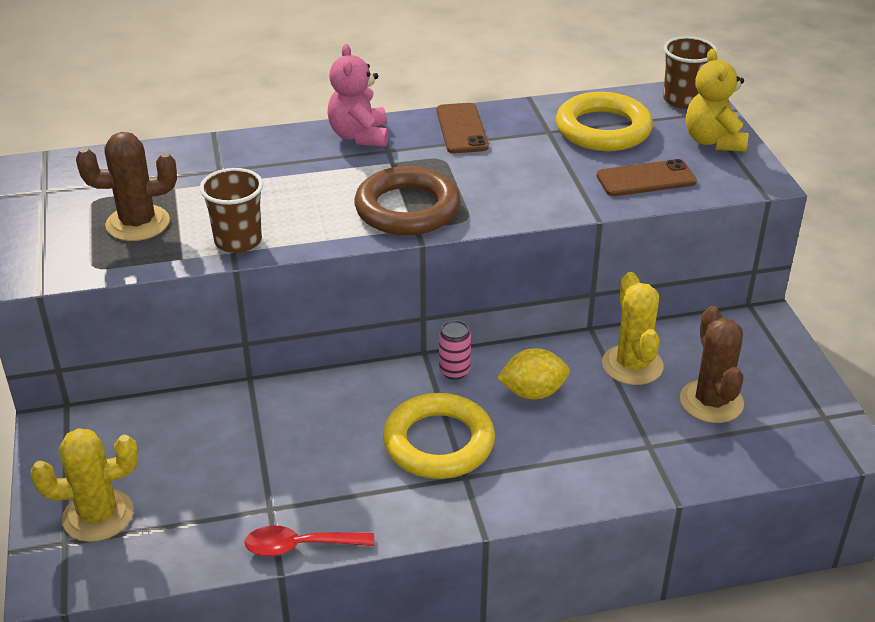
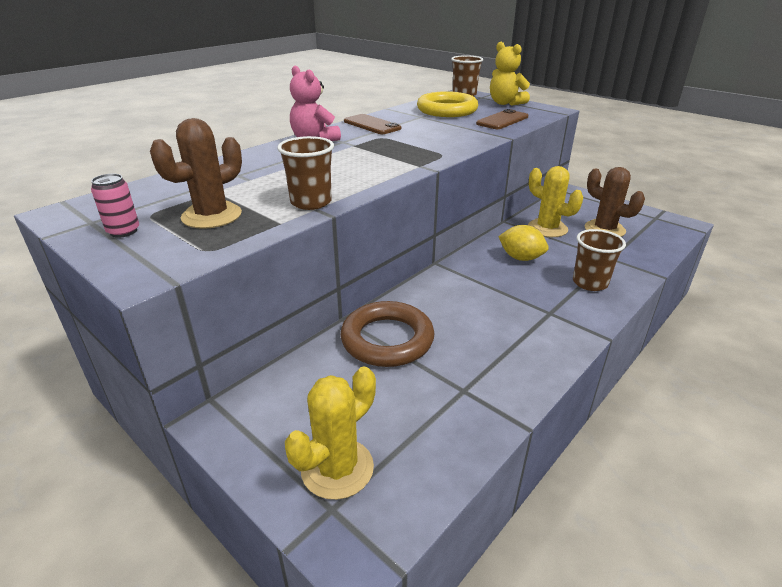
camera: 35 degrees left, 5 degrees down
red spoon [245,526,374,556] -> none
brown ring [354,166,460,235] -> brown ring moved to [341,301,434,367]
yellow ring [383,393,495,479] -> none
pink can [439,320,471,380] -> pink can moved to [91,174,139,238]
yellow lemon [497,348,570,399] -> yellow lemon turned 75 degrees clockwise [498,225,549,261]
none -> brown cup [573,229,626,291]

